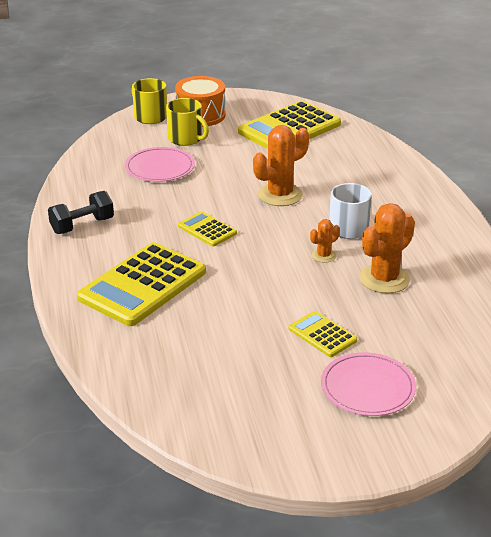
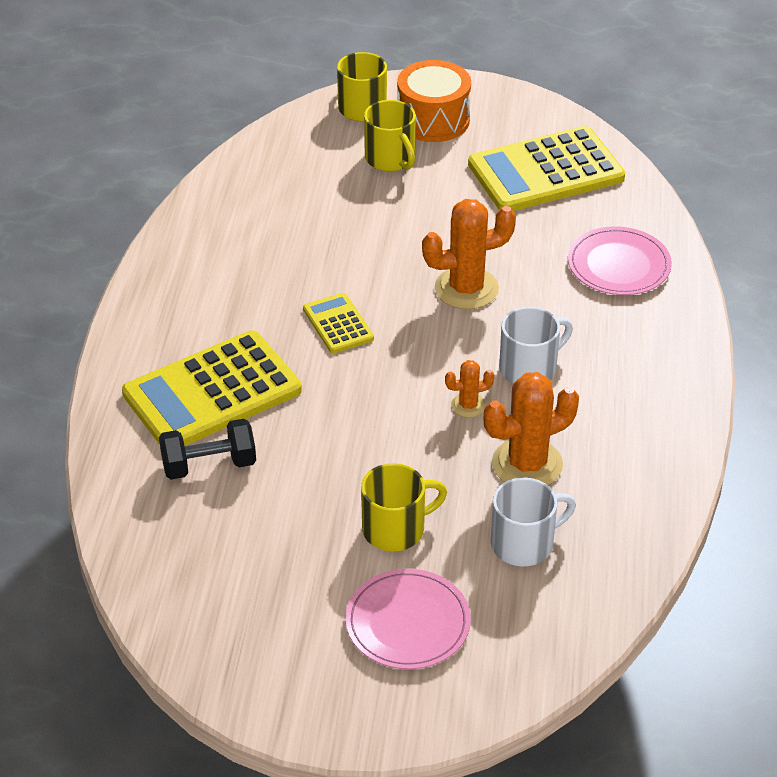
camera: 20 degrees right, 10 degrees up
black dumbbell [48,191,114,234] -> black dumbbell moved to [159,419,256,480]
pink plate [125,147,195,182] -> pink plate moved to [568,226,672,295]
yellow calculator [288,311,357,357] -> yellow mug [361,463,447,552]
none -> white mug [491,477,576,566]

